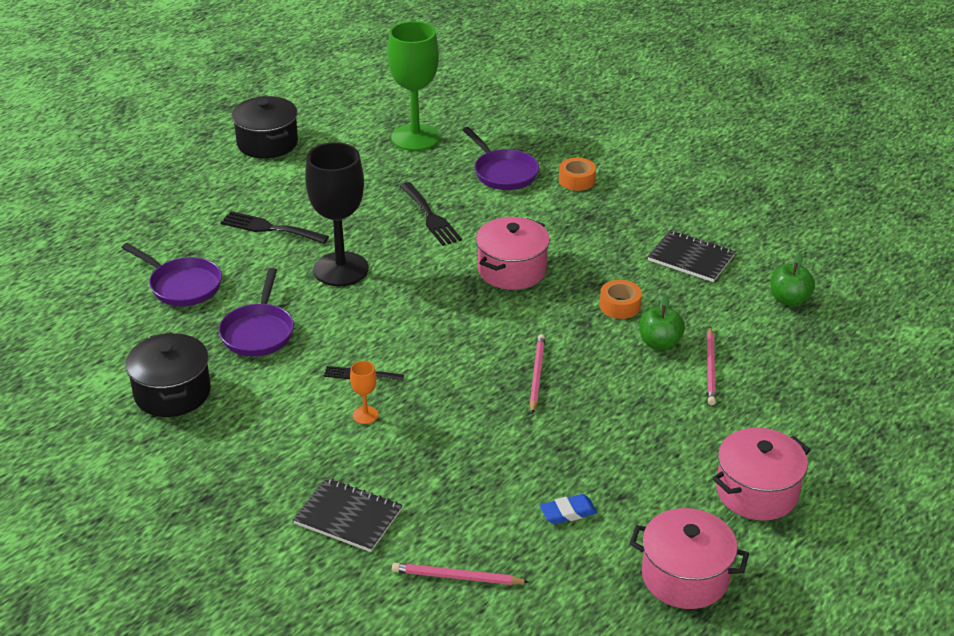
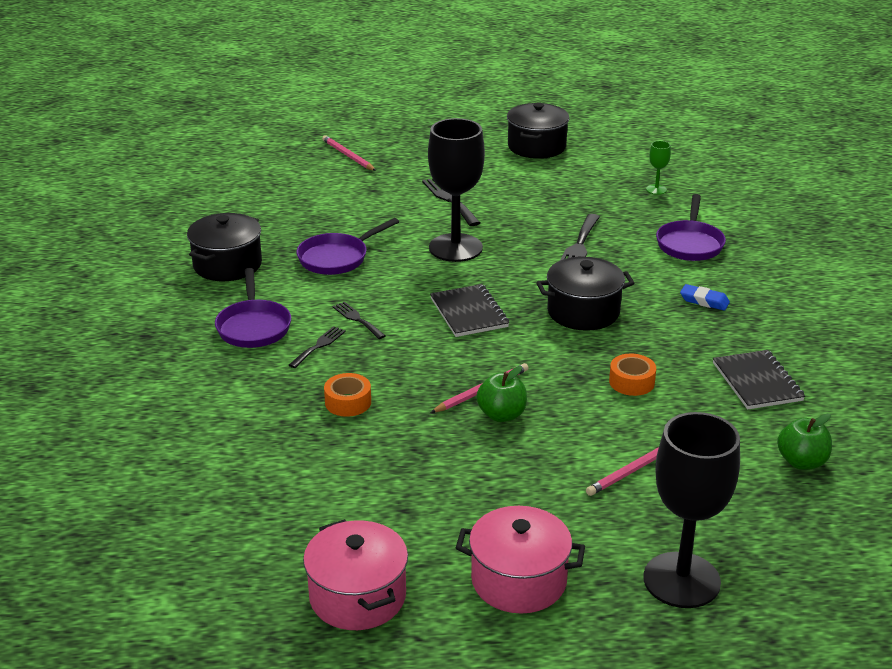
camera: 45 degrees right, 5 degrees down
purple pan [121,243,222,306] -> purple pan moved to [215,268,291,348]
black notebook [293,478,403,552] -> black notebook moved to [430,284,509,337]
orange goblet [350,361,378,424] -> black fork [289,326,346,368]
green goblet [388,21,440,151] -> green goblet [646,141,671,195], size x0.41
pink pencil [392,563,529,585] -> pink pencil moved to [322,135,376,171]
pink pot [476,217,550,290] -> black pot [536,257,635,331]
blue eraser [540,494,598,524] -> blue eraser moved to [680,284,730,311]
orange tape [559,158,596,191] -> orange tape moved to [324,373,371,417]
green apple [639,295,685,350] -> green apple moved to [476,366,527,422]
none -> black goblet [643,412,740,608]

